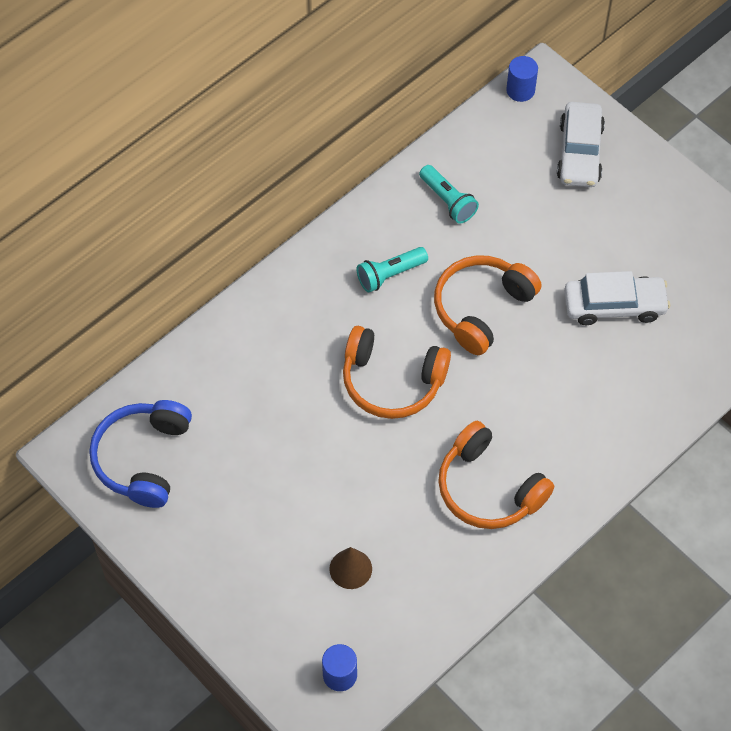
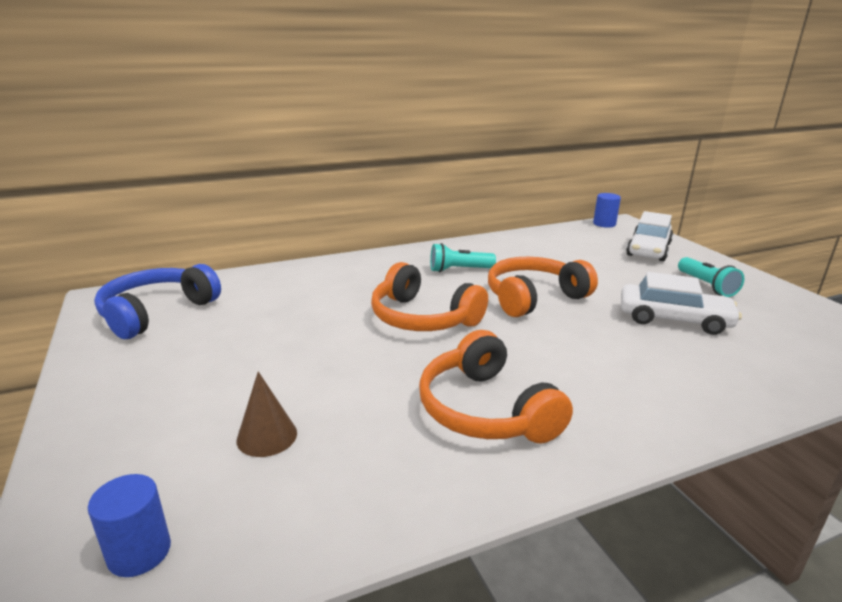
camera: 20 degrees right, 35 degrees down
turquoise flashlight [419,165,479,224] -> turquoise flashlight moved to [678,257,744,297]

